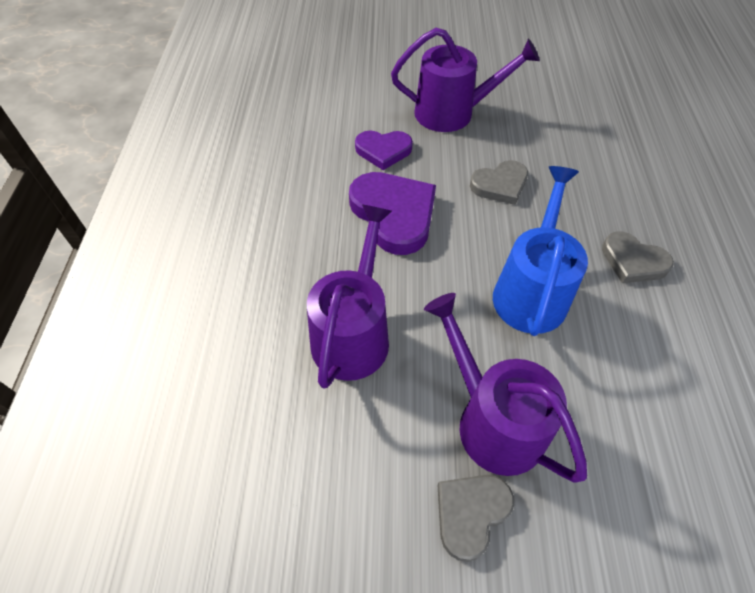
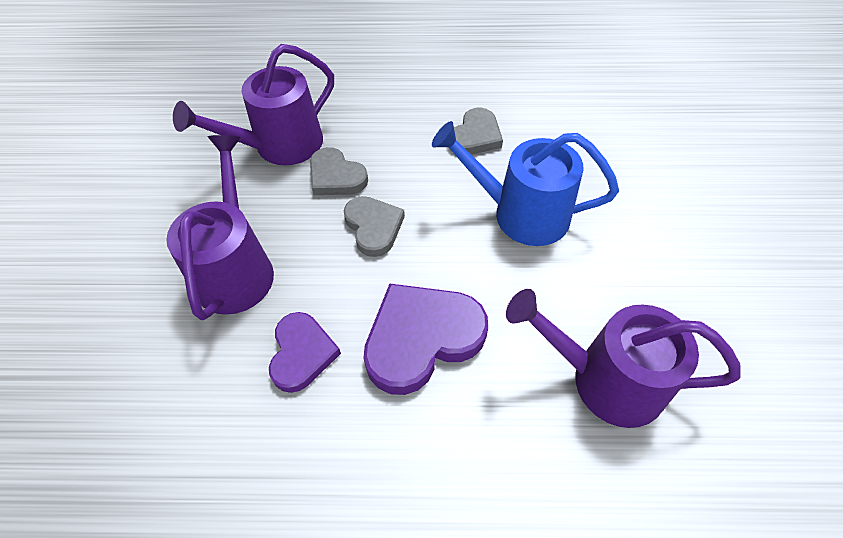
camera: 90 degrees left, 0 degrees up
purple watering can [424,293,587,483] -> purple watering can moved to [173,44,334,165]
grey heart [438,475,514,562] -> grey heart moved to [310,147,368,195]

